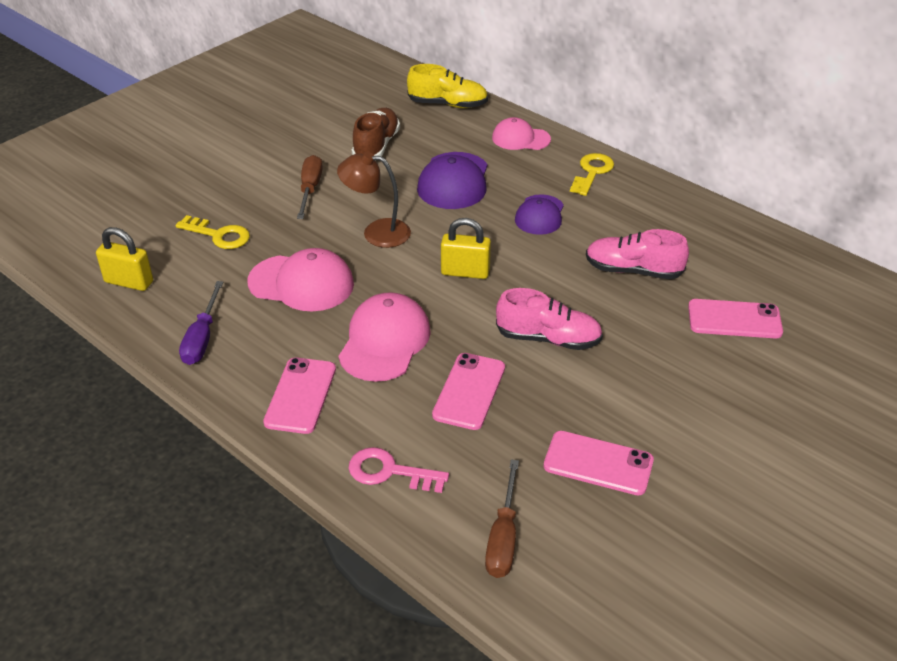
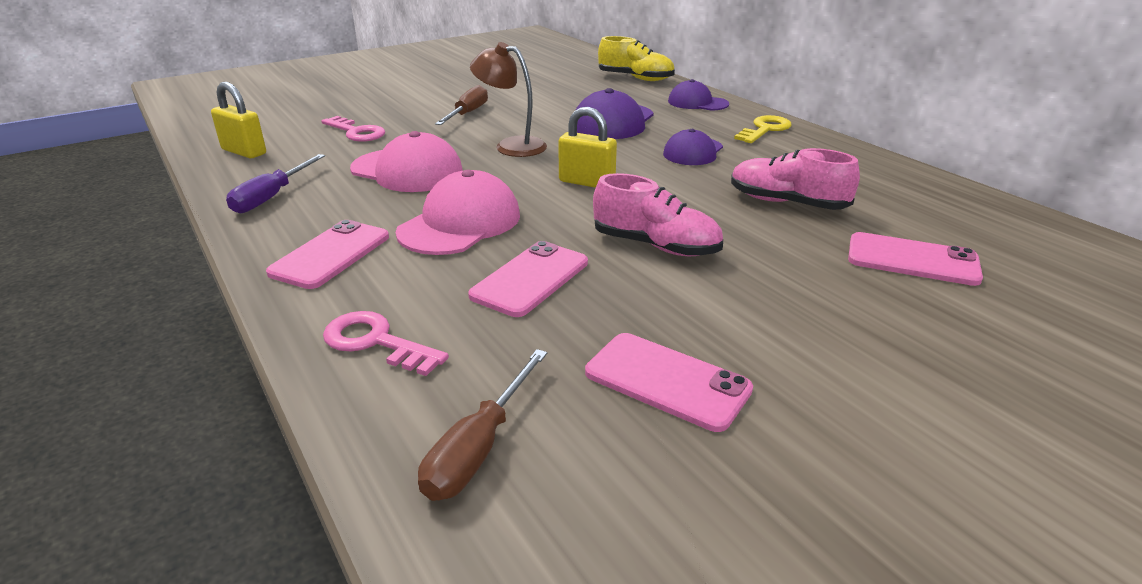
camera: 15 degrees right, 10 degrees down
yellow key [175,215,250,249] -> pink key [321,116,385,142]
brown shoe [352,108,400,156] -> none
pink cap [492,117,551,150] -> purple cap [668,79,729,111]

